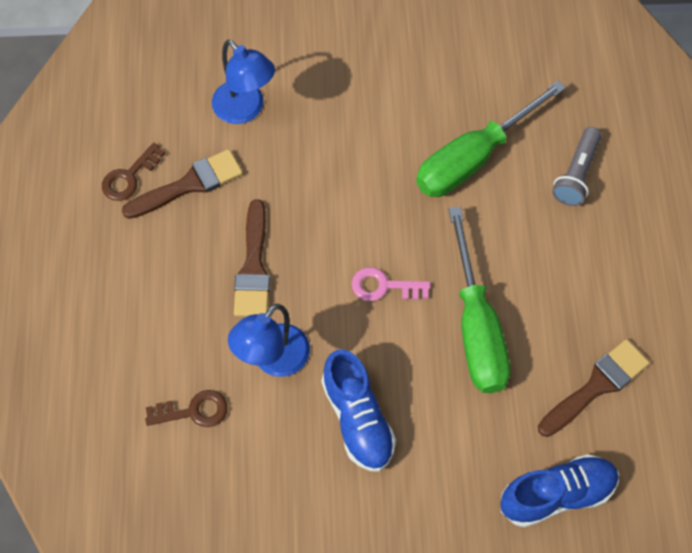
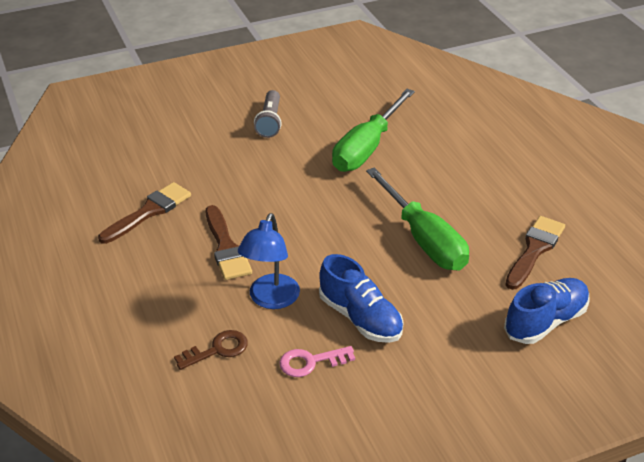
camera: 20 degrees left, 25 degrees down
brown key [102,142,165,201] -> none
blue lamp [212,39,275,124] -> none
pink key [352,267,430,301] -> pink key moved to [279,346,355,377]
grey flashlight [552,127,602,206] -> grey flashlight moved to [254,90,282,138]

